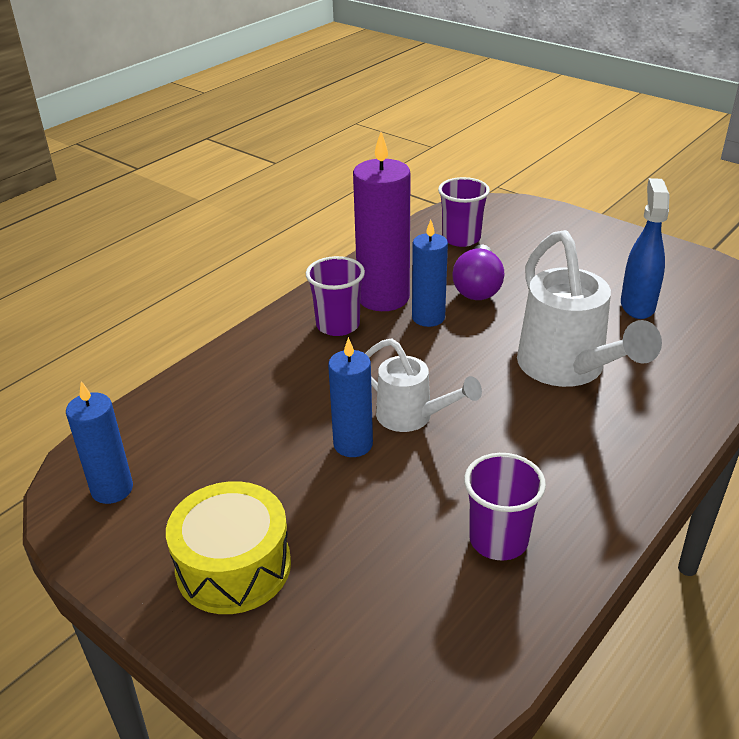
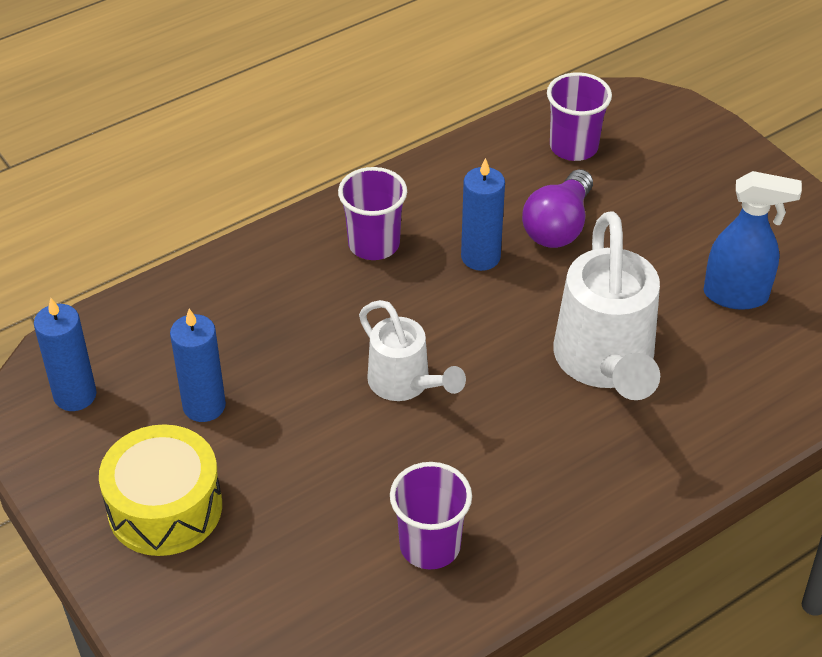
camera: 15 degrees right, 10 degrees up
blue candle [328,337,373,457] -> blue candle moved to [170,309,226,422]
purple candle [353,132,411,311] -> none
blue spray bottle [621,178,670,319] -> blue spray bottle turned 75 degrees clockwise [704,171,802,310]

